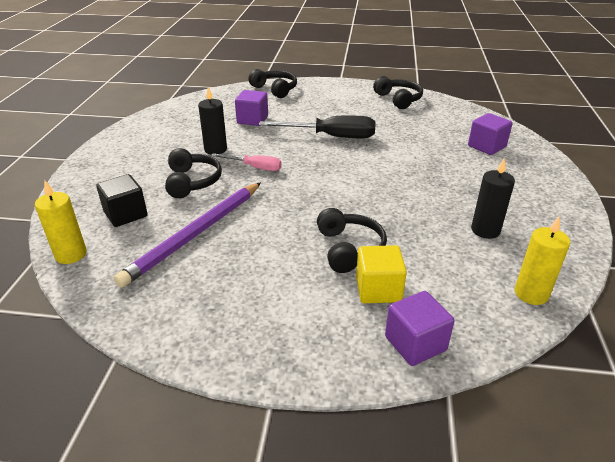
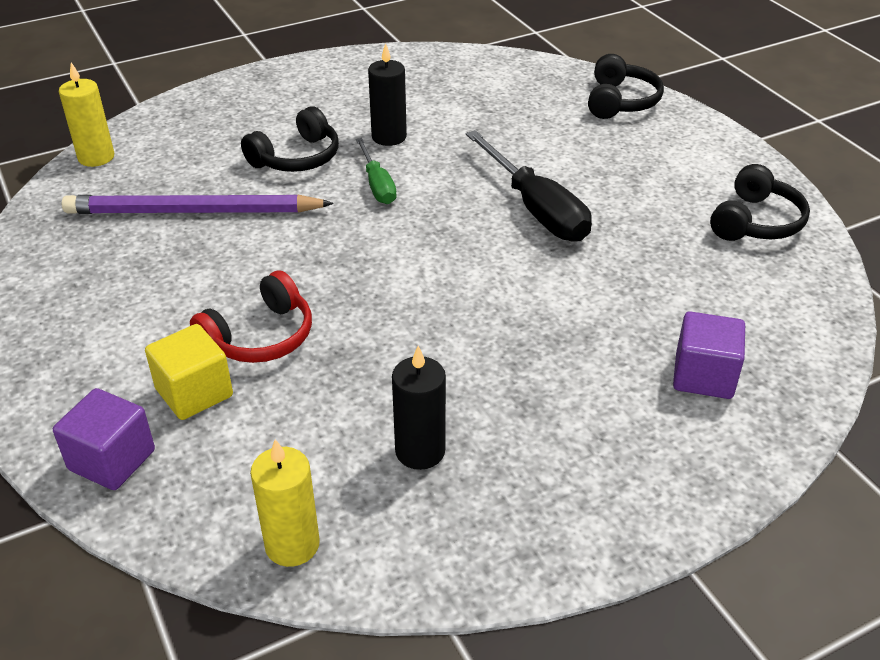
camera: 55 degrees right, 5 degrees up
black cube [96,174,147,227] -> none
pink screwdriver [211,153,282,171] -> green screwdriver [356,138,397,204]
purple cube [235,90,268,126] -> none
black headphones [317,208,387,273] -> red headphones [190,270,312,363]

